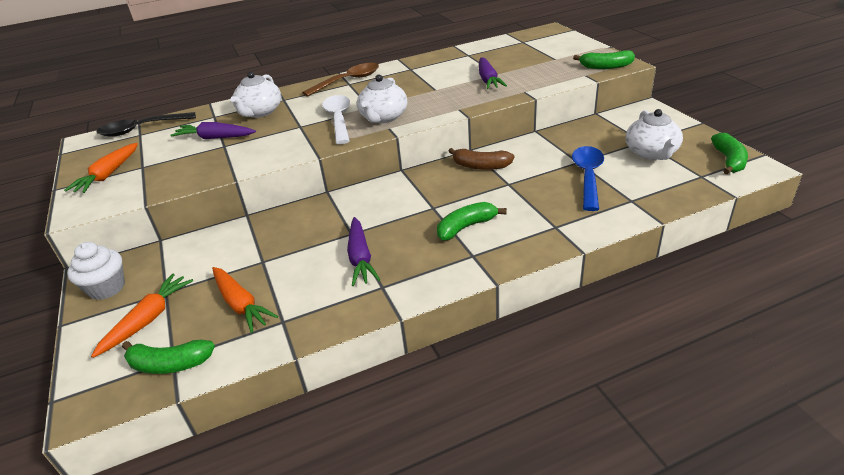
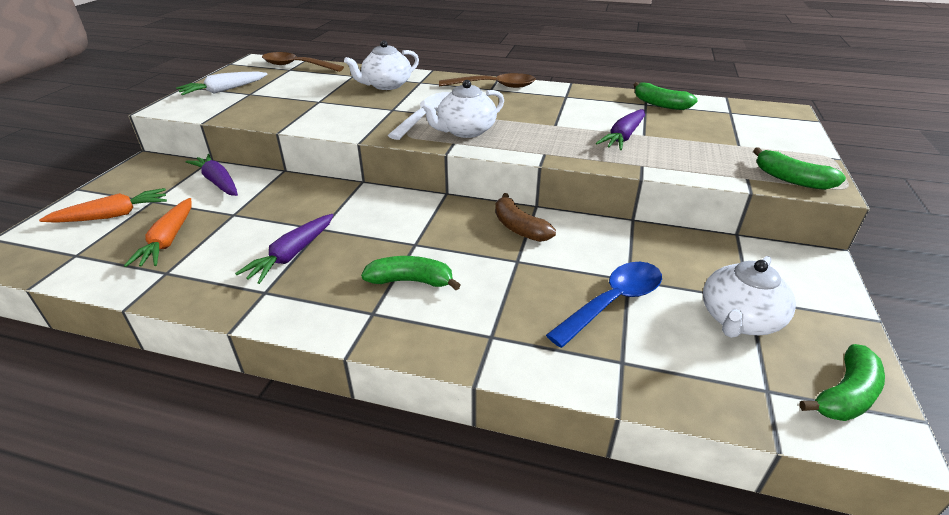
camera: 35 degrees right, 0 degrees up
orange carrot [64,143,138,193] -> white carrot [176,72,268,95]
white cupcake [67,242,125,300] -> none
black spoon [96,112,196,137] -> brown spoon [262,52,344,72]
green banana [122,340,215,374] -> green banana moved to [634,82,698,110]
purple carrot [170,122,256,139] -> purple carrot moved to [185,154,238,196]

